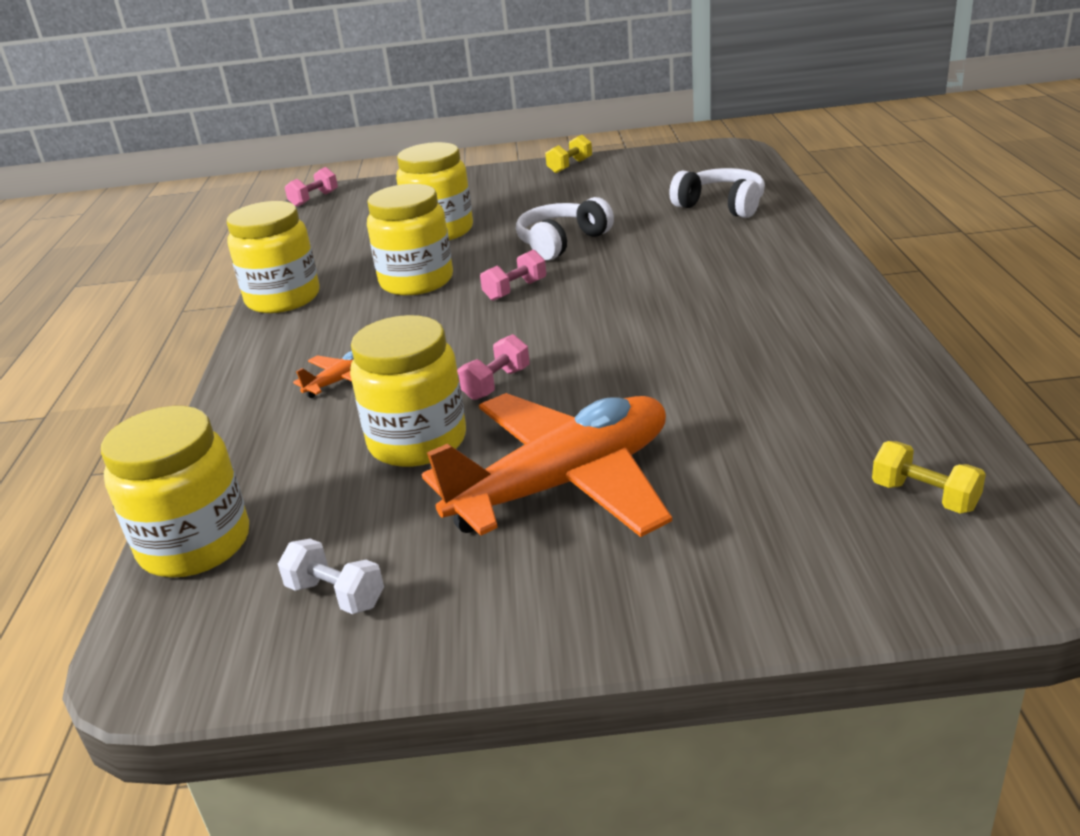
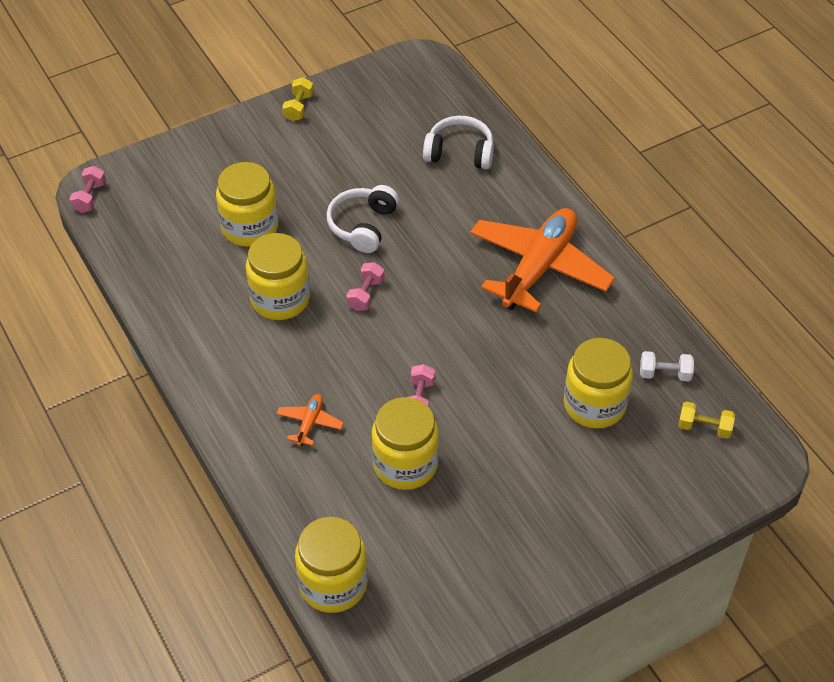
camera: 30 degrees left, 20 degrees up
yellow jar [227,201,320,313] -> yellow jar moved to [564,338,633,429]
white dumbbell [278,539,384,614] -> white dumbbell moved to [640,351,694,381]
orange plane [422,393,672,537] -> orange plane moved to [470,208,615,313]

